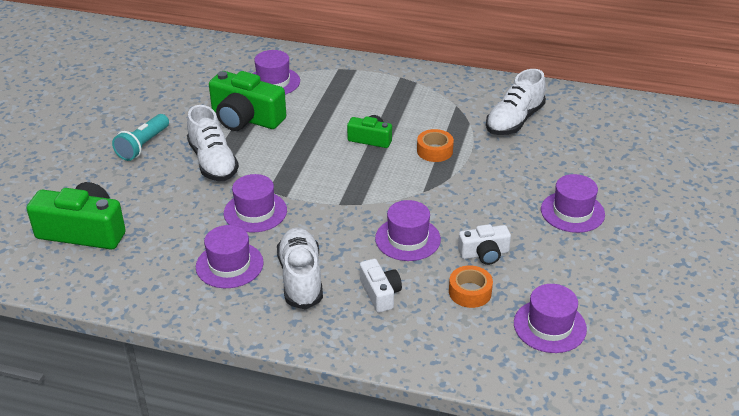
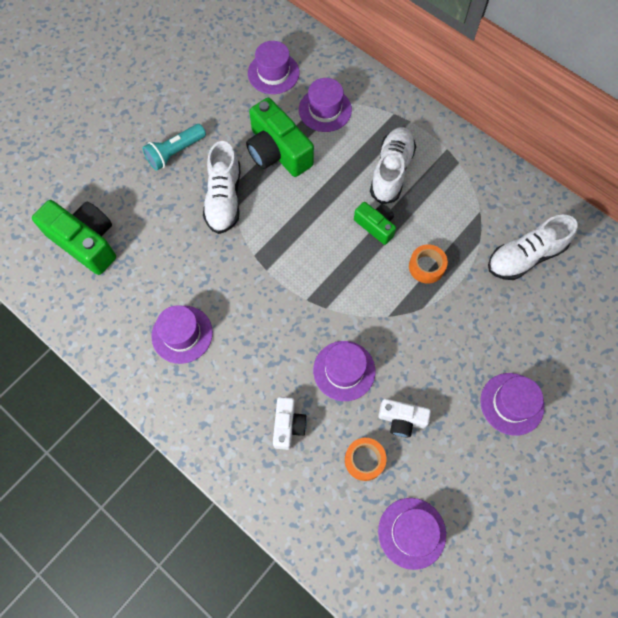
camera: 25 degrees right, 30 degrees up
purple hat [224,174,287,233] -> purple hat moved to [248,41,300,94]
white shoe [277,227,323,310] -> white shoe moved to [370,127,416,204]

